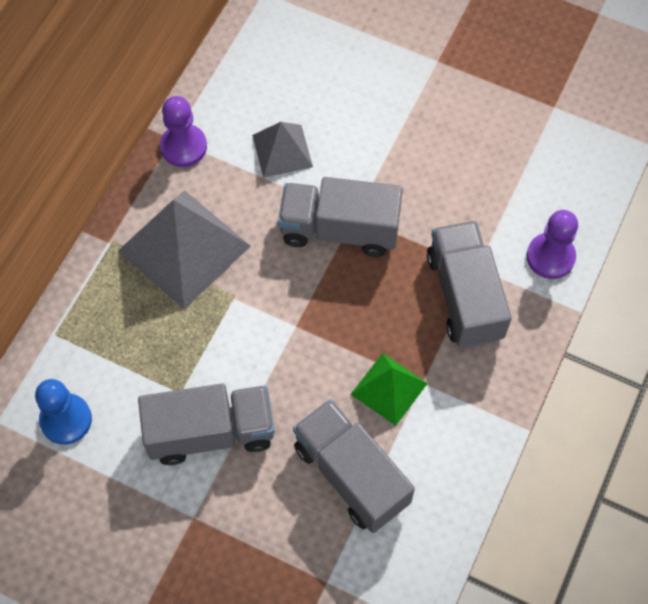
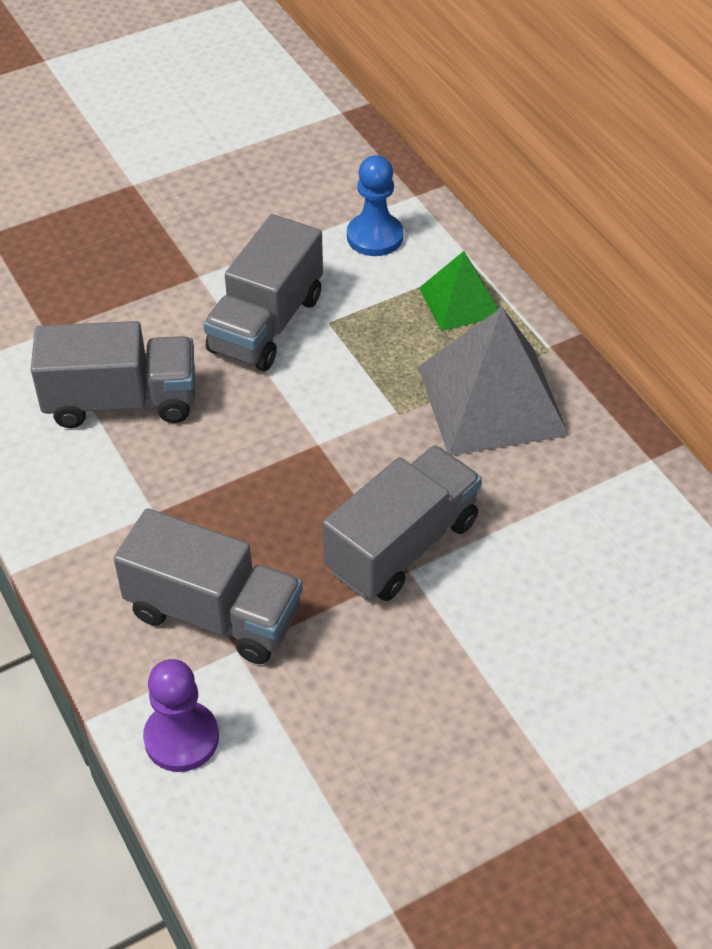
camera: 125 degrees right, 15 degrees down
purple pawn [160,96,207,167] -> none
grey pyramid [252,122,313,178] -> none
green pyramid [351,353,428,426] -> green pyramid moved to [419,251,498,331]

